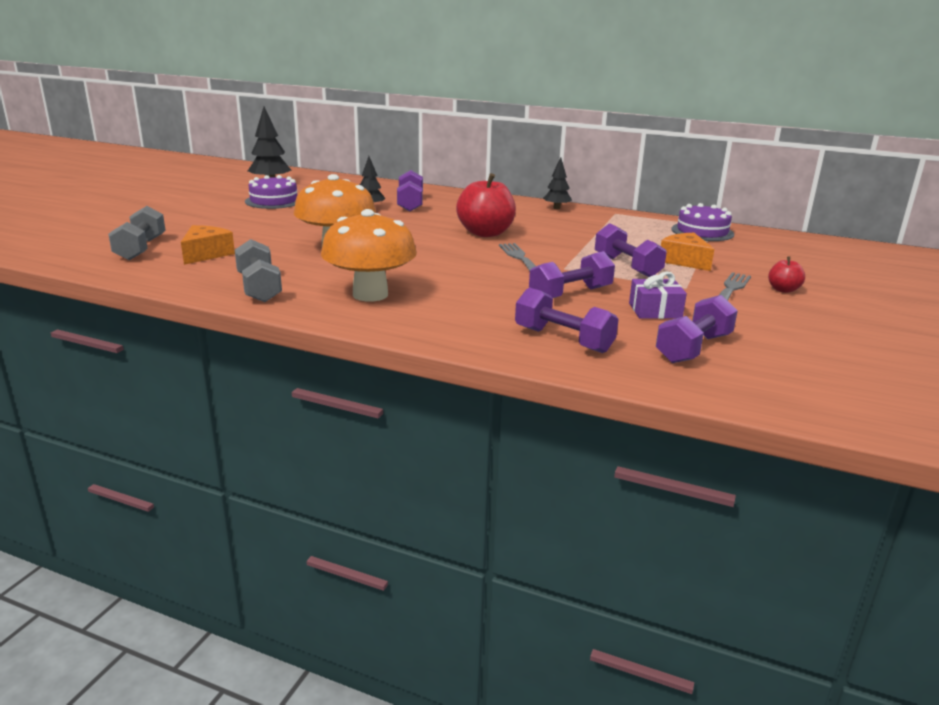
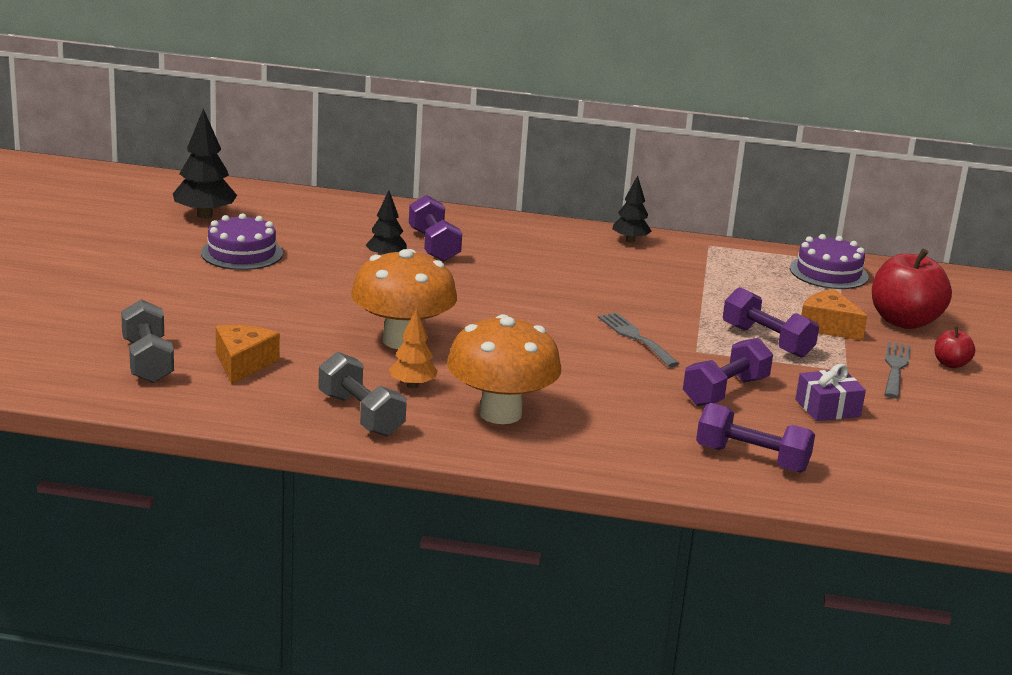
camera: 15 degrees left, 0 degrees up
red apple [456,173,516,237] -> red apple moved to [872,248,952,329]
purple dumbbell [656,295,738,363] -> none
none -> orange tree [389,308,438,389]

